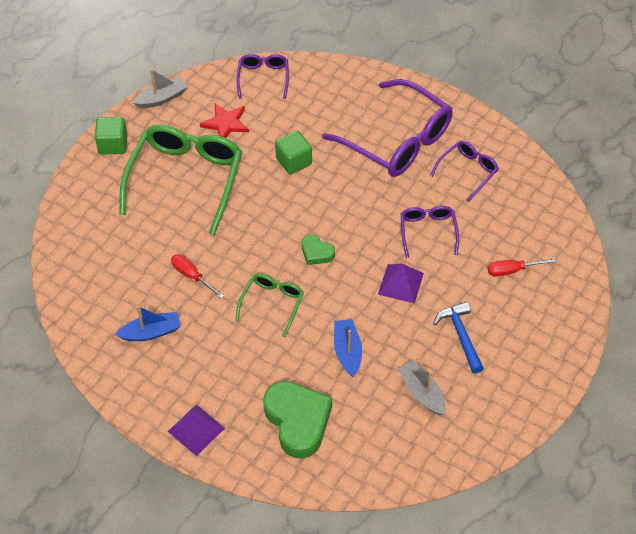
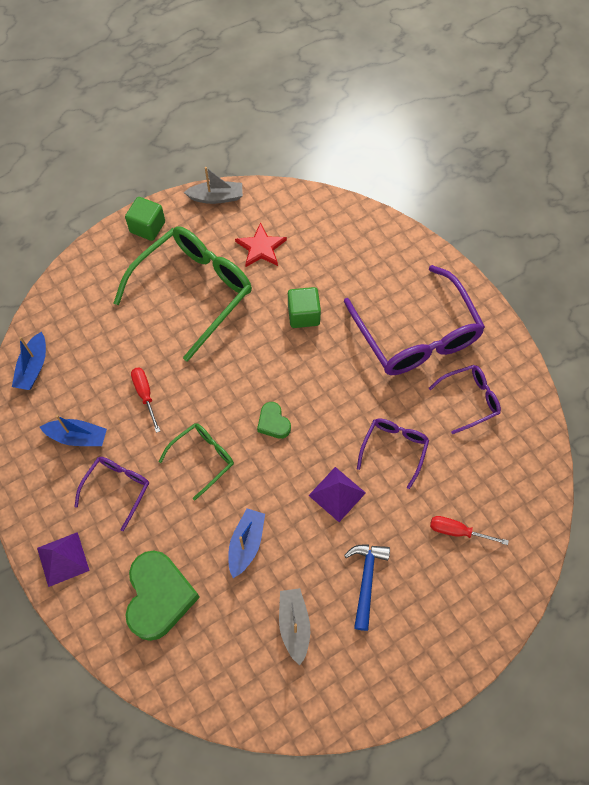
camera: 25 degrees right, 10 degrees up
purple glasses [236,54,289,99] -> purple glasses moved to [74,457,149,531]
none -> blue boat [12,332,46,390]

